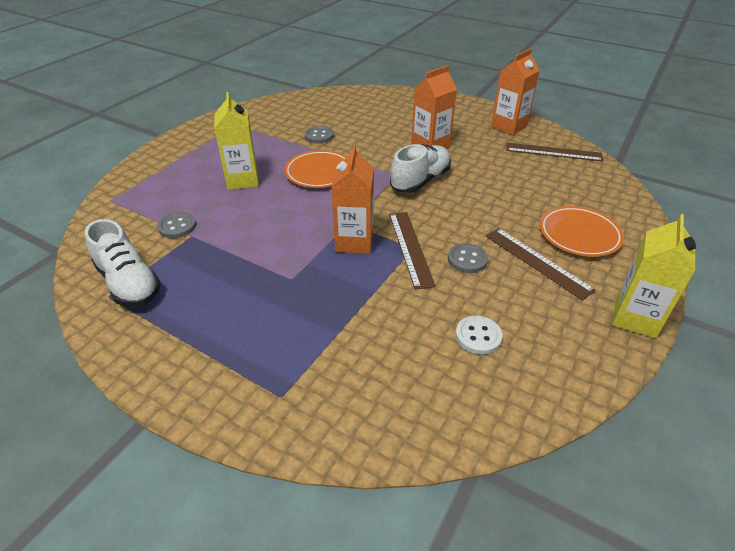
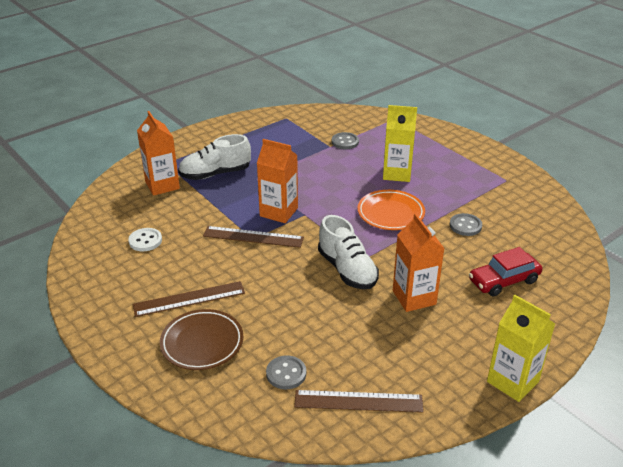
camera: 110 degrees right, 5 degrees down
white shoe [85,219,161,307] -> white shoe moved to [178,134,251,180]
grey button [448,243,488,273] -> grey button moved to [266,355,306,389]
orange carton [491,48,540,135] -> orange carton moved to [137,111,180,196]
brown ruler [506,143,603,162] -> brown ruler turned 60 degrees clockwise [294,390,424,413]
orange plate [540,206,624,257] -> brown plate [160,309,243,370]
yellow carton [612,214,696,338] -> yellow carton moved to [487,295,556,402]
none -> red car [469,247,542,297]

